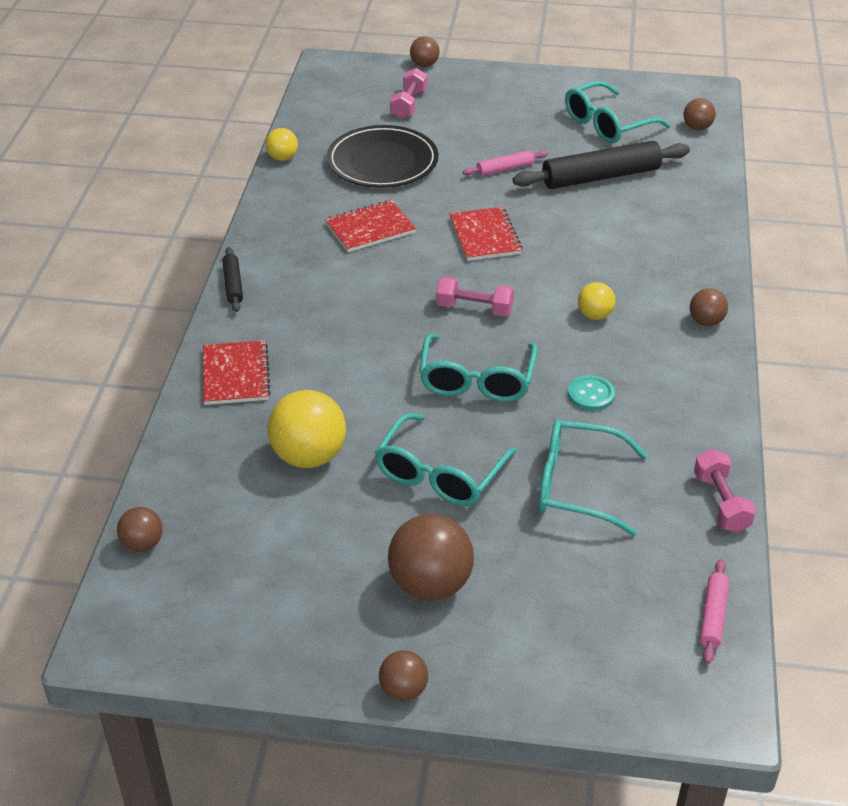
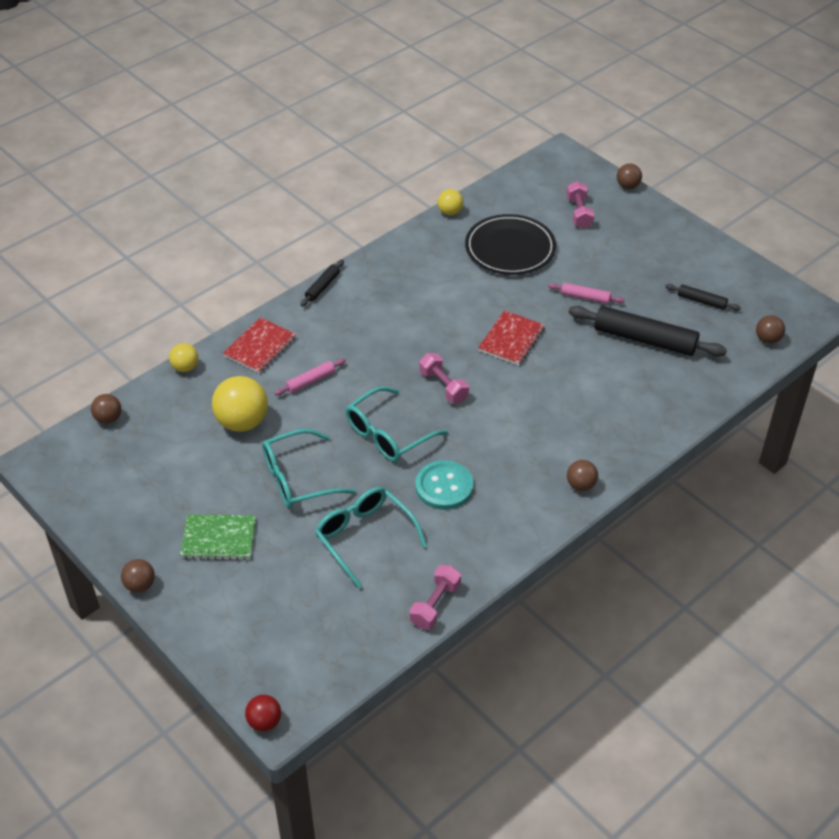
camera: 40 degrees right, 5 degrees up
red notebook [325,200,416,252] -> none
brown ball [388,514,474,601] -> green notebook [180,514,256,560]
pink dumbbell [390,68,427,119] -> pink dumbbell turned 60 degrees counterclockwise [567,181,594,229]
turquoise glasses [565,81,670,143] -> black rolling pin [665,284,741,311]
turquoise button [568,375,615,411] -> turquoise button [415,460,473,510], size x1.59
yellow ball [578,282,616,320] -> yellow ball moved to [169,343,198,372]
pink rolling pin [700,559,729,664] -> pink rolling pin moved to [275,359,346,396]
none -> red ball [245,695,281,731]

